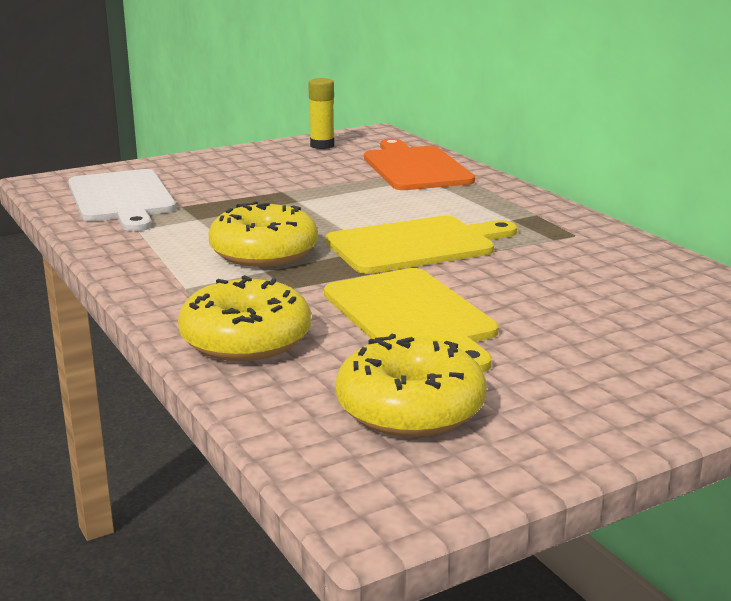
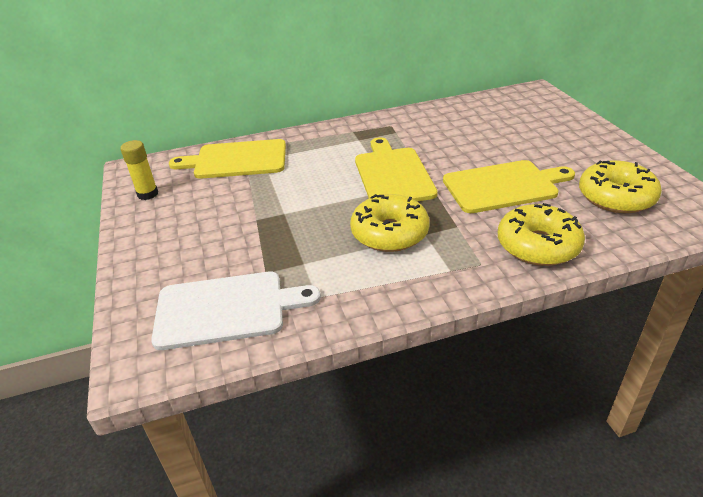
camera: 75 degrees left, 15 degrees up
orange cutting board [364,139,475,190] -> yellow cutting board [169,139,286,179]

